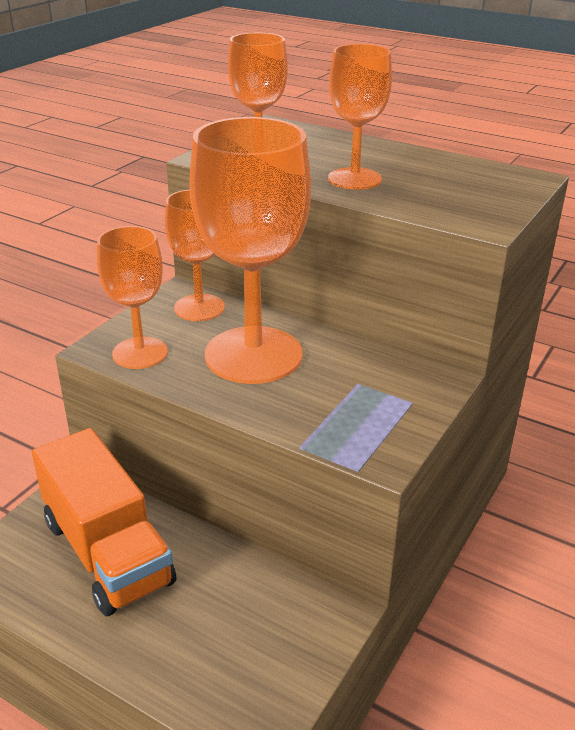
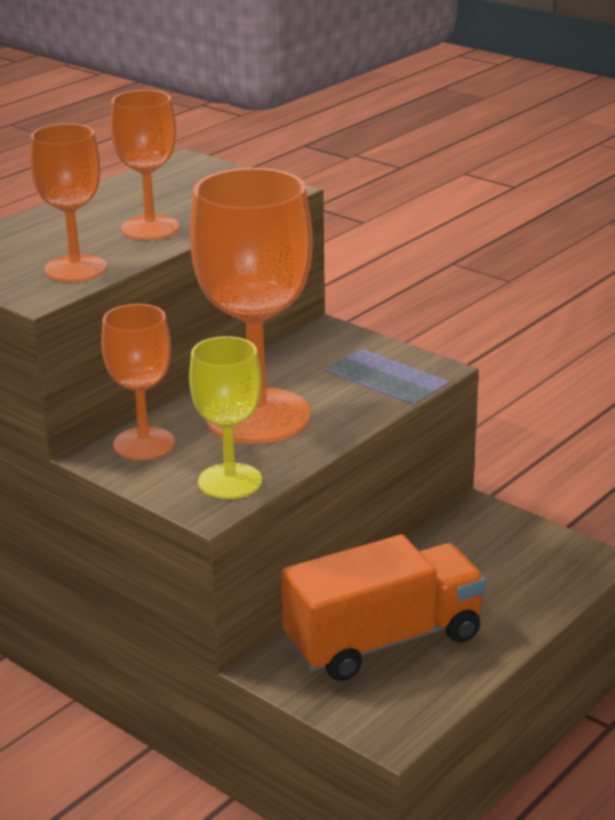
camera: 80 degrees left, 5 degrees down
orange goblet [97,226,168,369] -> yellow goblet [189,336,262,499]

